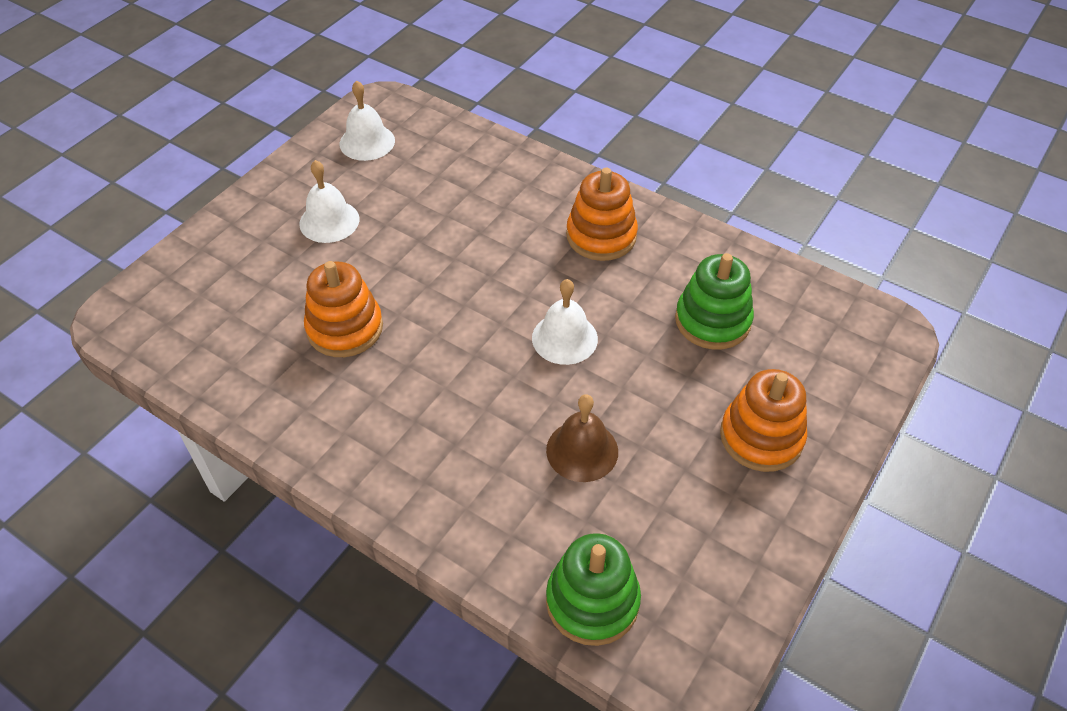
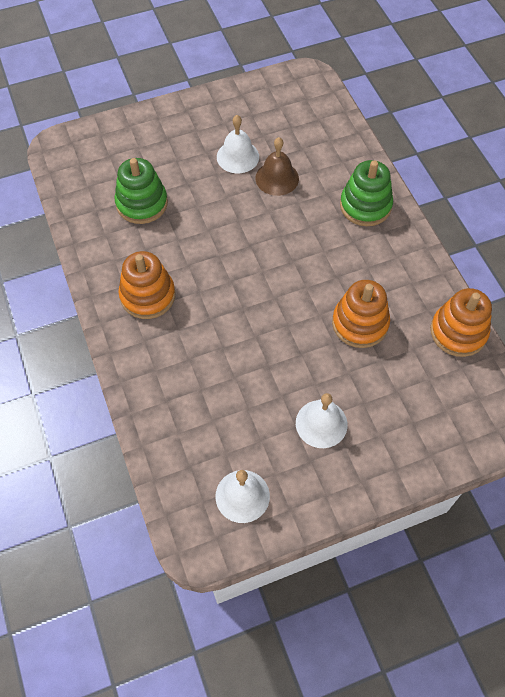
camera: 145 degrees left, 10 degrees up
white bell [532,279,598,365] -> white bell moved to [217,115,259,173]
green stacking toy [546,533,641,646] -> green stacking toy moved to [340,160,393,226]
orange stacking toy [720,369,807,472] -> orange stacking toy moved to [430,288,492,357]

